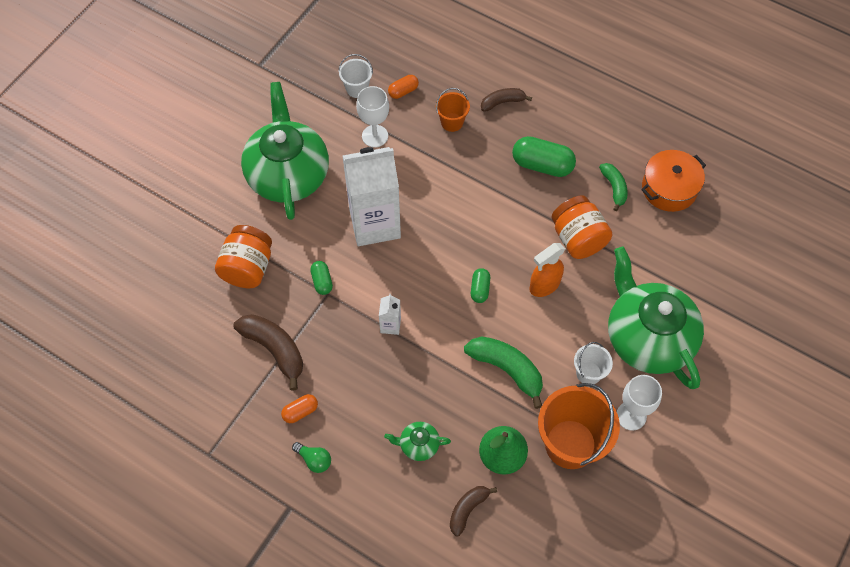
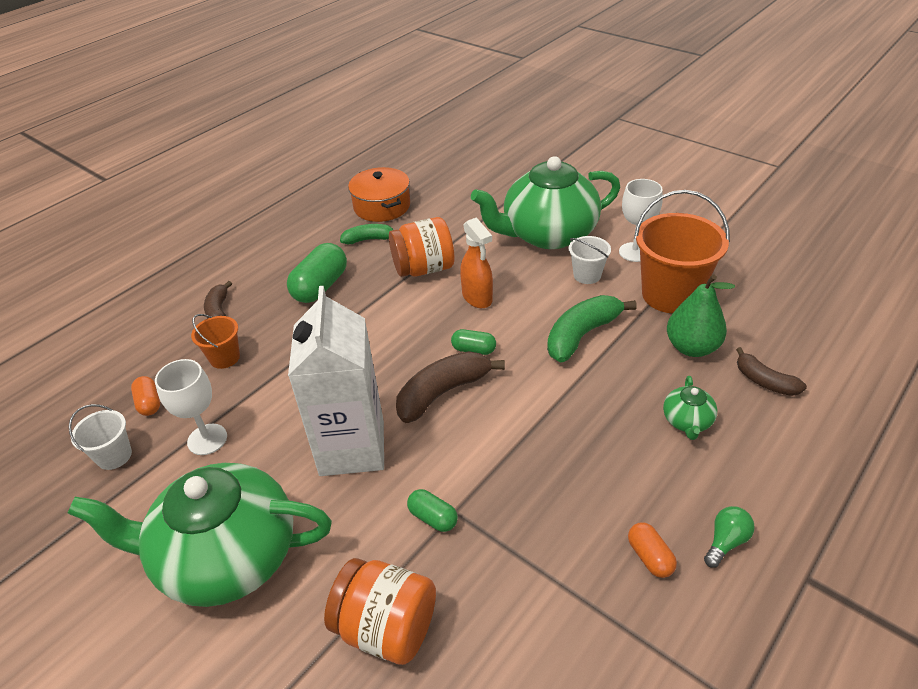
camera: 80 degrees left, 20 degrees down
brown banana [234,314,303,391] -> brown banana moved to [396,351,505,423]
green capsule [310,261,333,295] -> green capsule turned 45 degrees clockwise [407,489,458,532]
white carton [379,294,401,335] -> none

